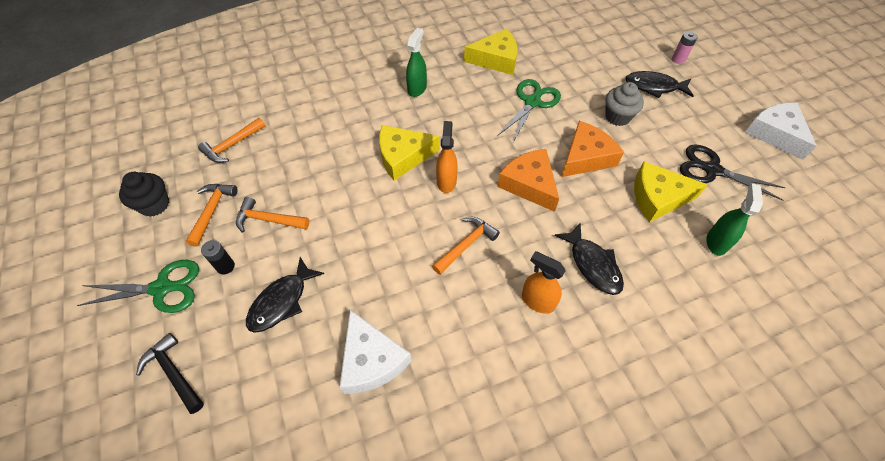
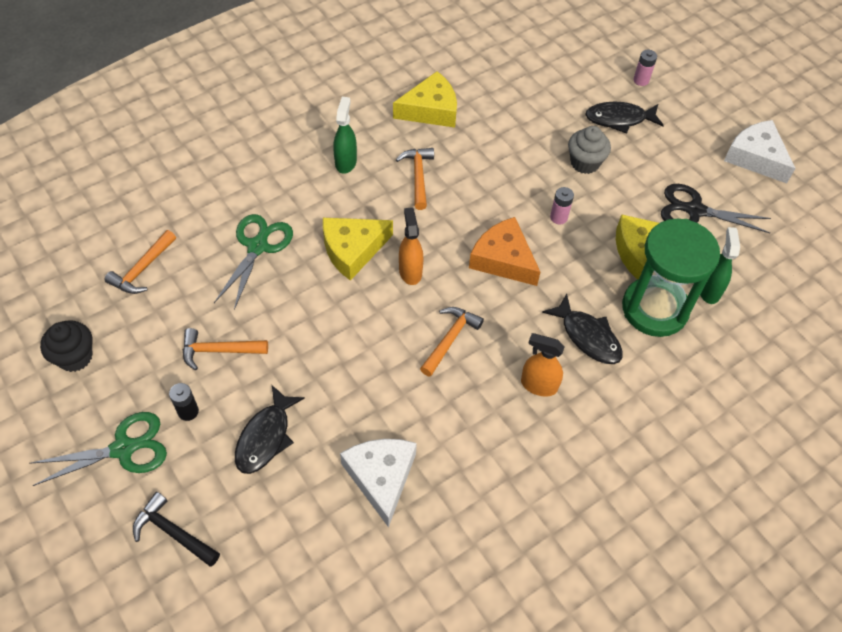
camera: 15 degrees left, 0 degrees up
orange hammer [186,184,238,247] -> orange hammer moved to [396,148,434,210]
white cheese [339,310,412,394] -> white cheese turned 150 degrees counterclockwise [340,439,417,528]
green scissors [497,79,561,144] -> green scissors moved to [214,214,293,310]
orange cheese [561,121,624,177] -> pink battery [550,187,574,224]
none -> green hourglass [622,219,720,337]

